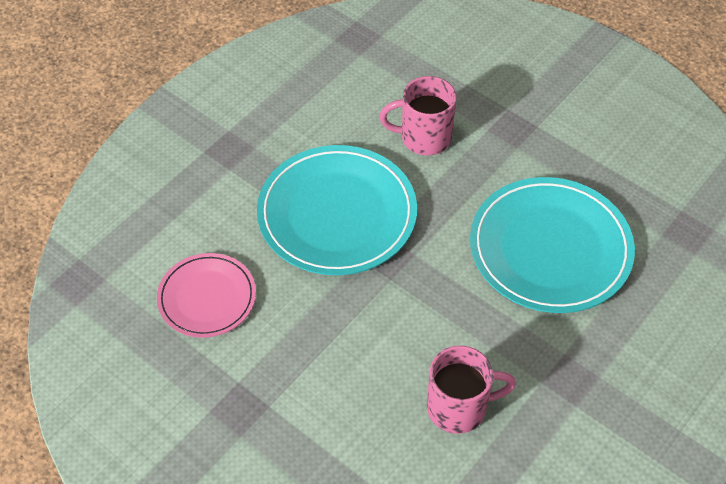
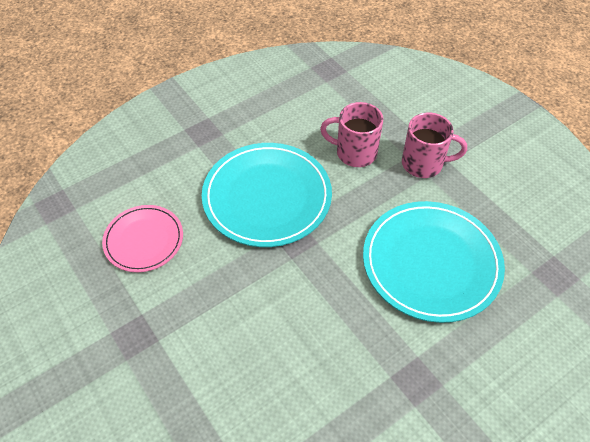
camera: 15 degrees right, 0 degrees up
pink mug [427,346,516,434] -> pink mug moved to [402,112,467,178]

